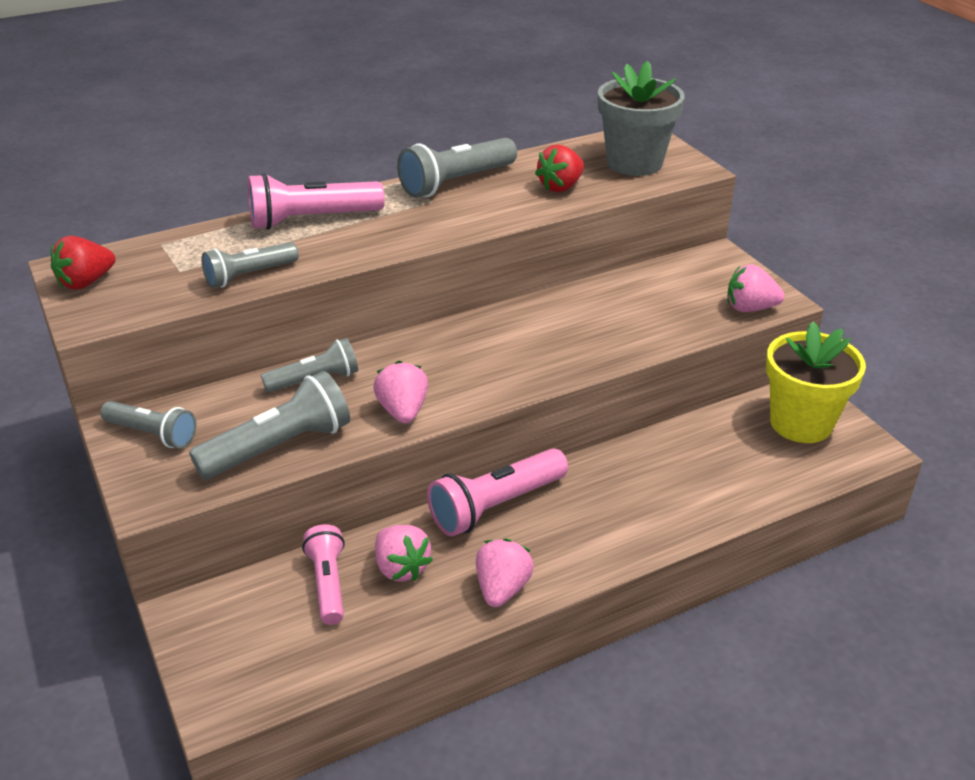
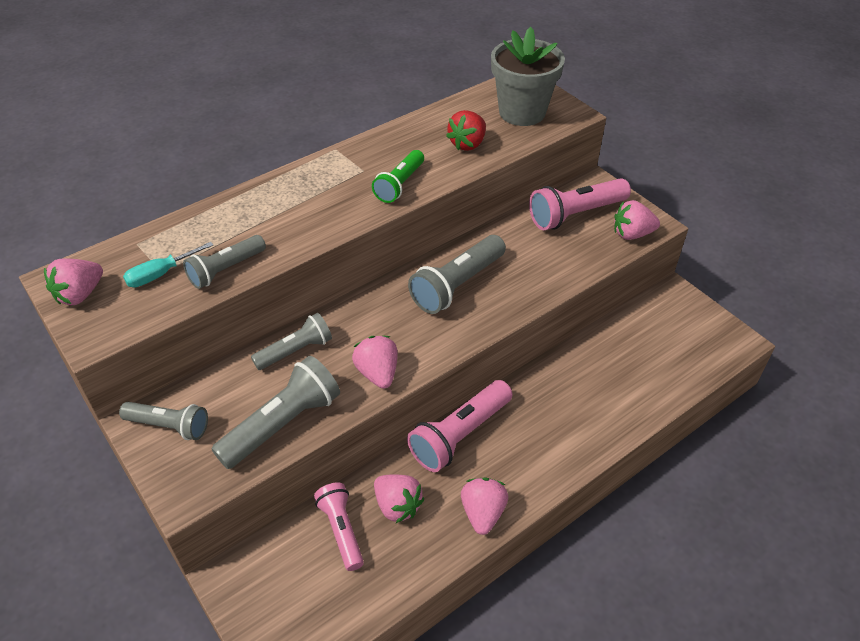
camera: 10 degrees left, 10 degrees up
red strawberry [51,236,115,290] -> pink strawberry [44,258,103,305]
pink flashlight [248,173,385,230] -> pink flashlight moved to [529,178,631,230]
grey flashlight [397,138,517,198] -> grey flashlight moved to [408,235,506,314]
yellow flower pot [766,321,866,443] -> none
none -> turquoise screwdriver [123,242,213,287]
none -> green flashlight [372,150,424,203]

